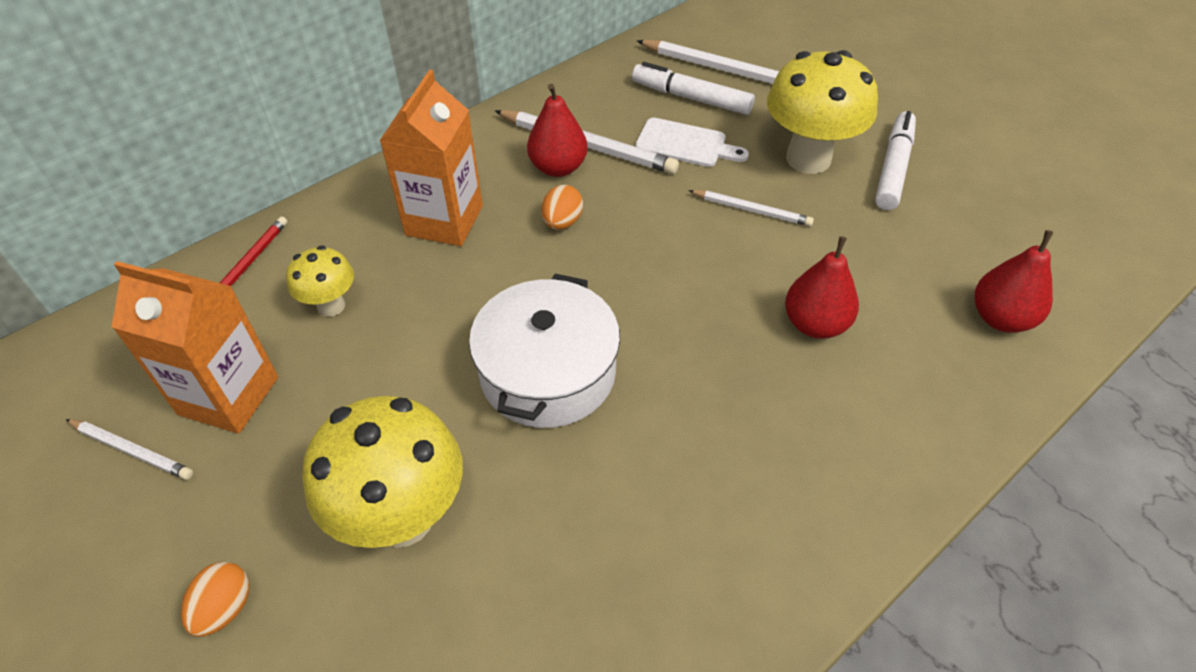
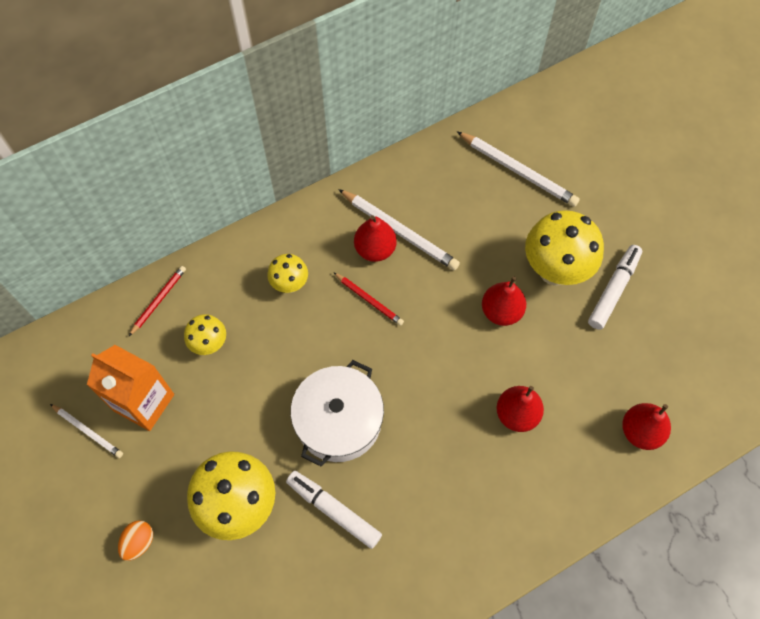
camera: 10 degrees right, 15 degrees up
orange carton [379,70,483,246] -> yellow mushroom [267,254,308,293]
orange egg [542,185,583,230] -> red pencil [333,272,404,326]
white marker [632,62,755,115] -> white marker moved to [286,471,382,549]
white cutting board [635,118,749,167] -> none
white pencil [688,190,814,226] -> red pear [482,277,526,326]

